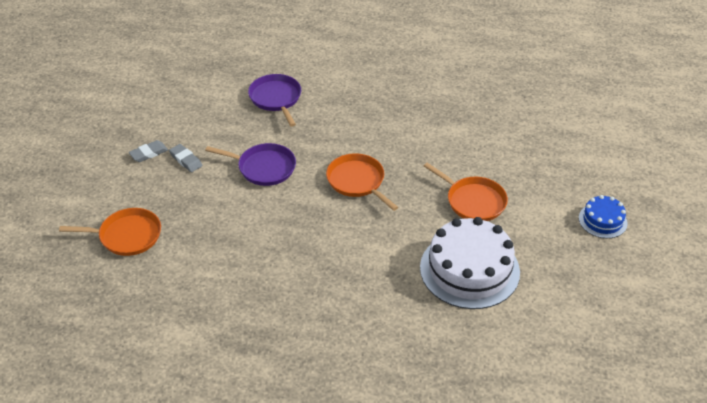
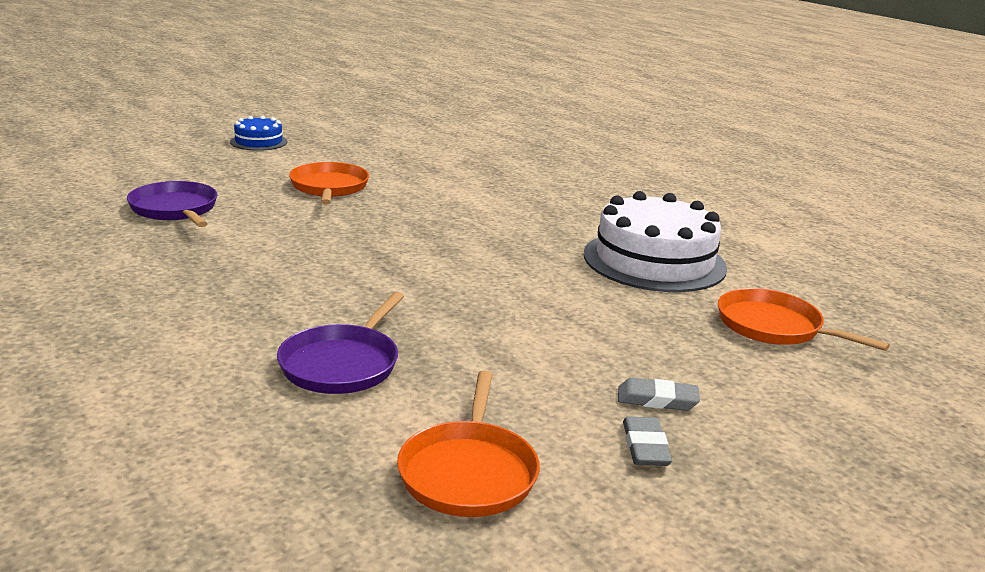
camera: 140 degrees left, 20 degrees down
grey eraser [169,144,202,172] -> grey eraser moved to [623,416,672,466]
purple pan [205,143,296,186] -> purple pan moved to [127,181,218,227]
orange pan [326,153,398,211] -> orange pan moved to [397,370,540,517]
white cake [420,217,520,309] -> white cake moved to [584,191,727,292]

